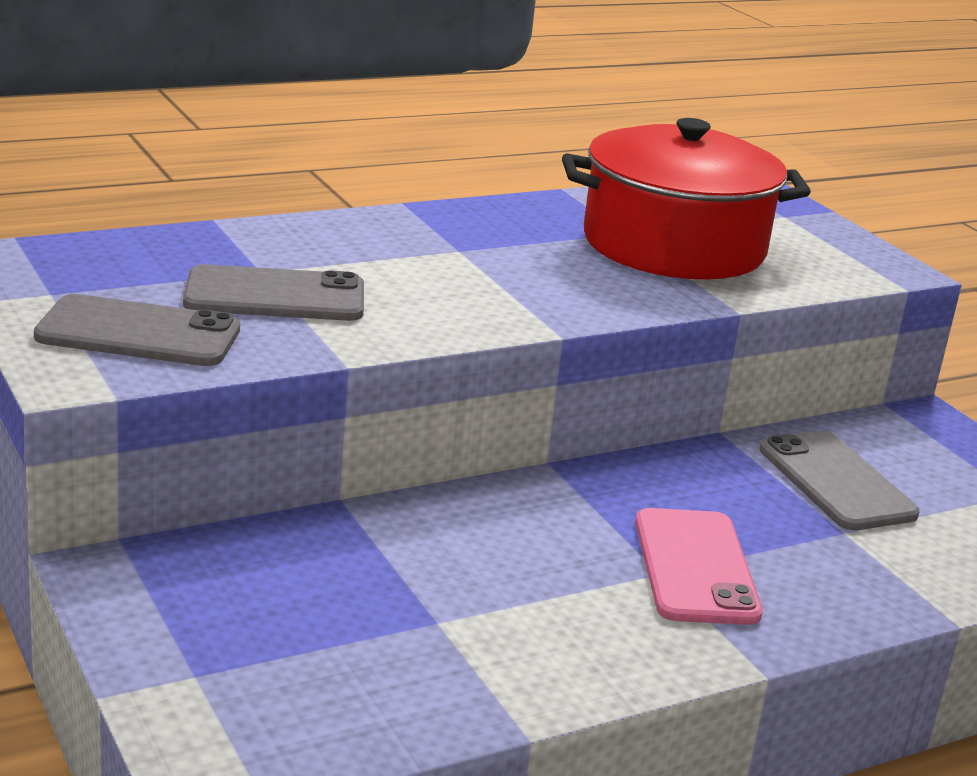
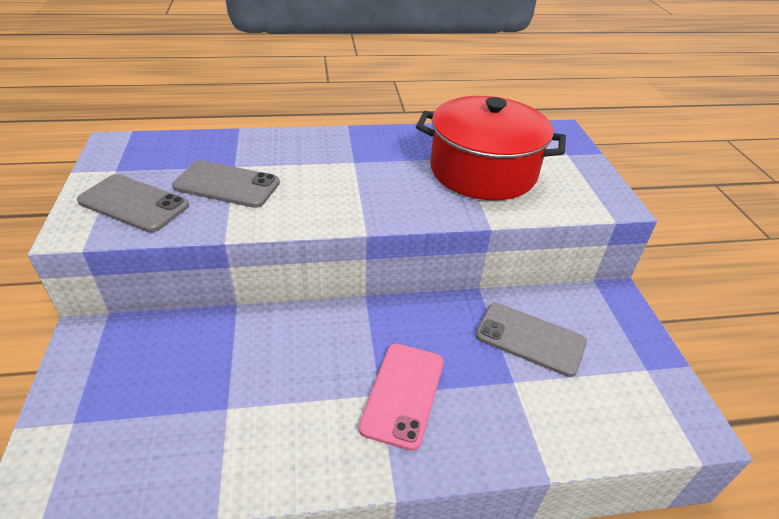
camera: 20 degrees right, 15 degrees up
grey phone [759,431,920,530] -> grey phone turned 60 degrees counterclockwise [476,303,587,377]

